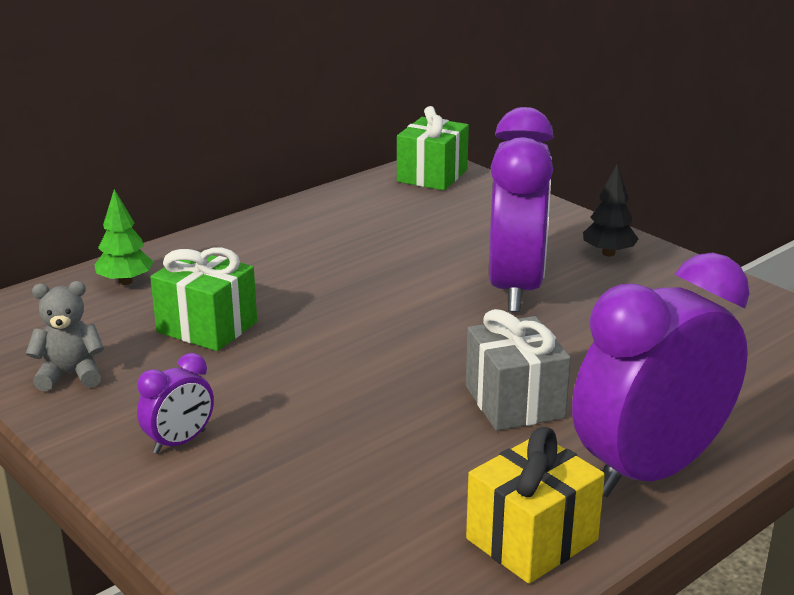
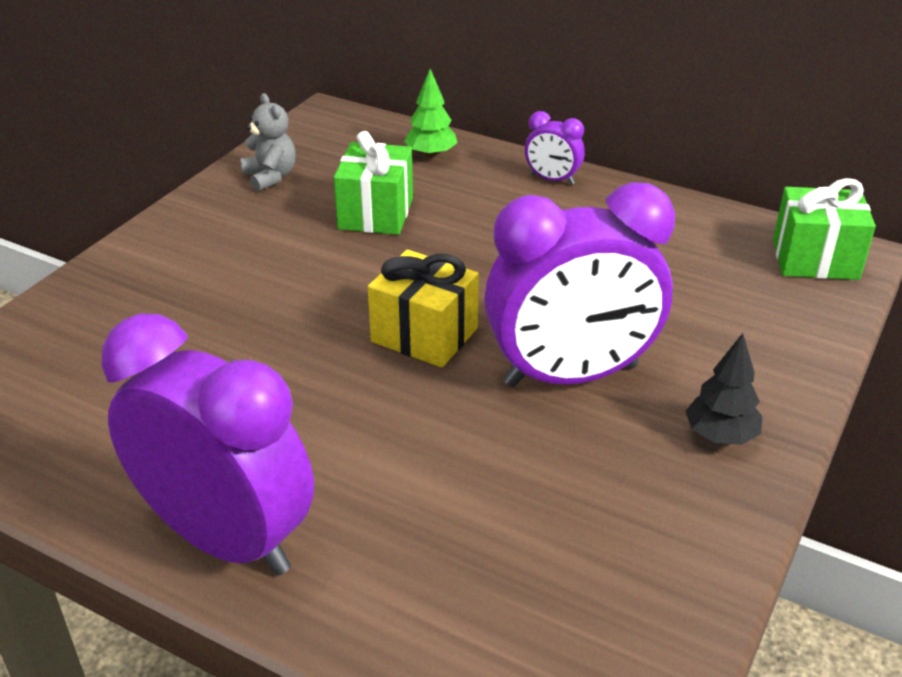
camera: 70 degrees right, 10 degrees up
purple clock [137,353,214,454] -> purple clock moved to [525,111,585,185]
grey gift [466,309,571,431] -> none
yellow gift [466,427,605,584] -> yellow gift moved to [368,250,479,367]

